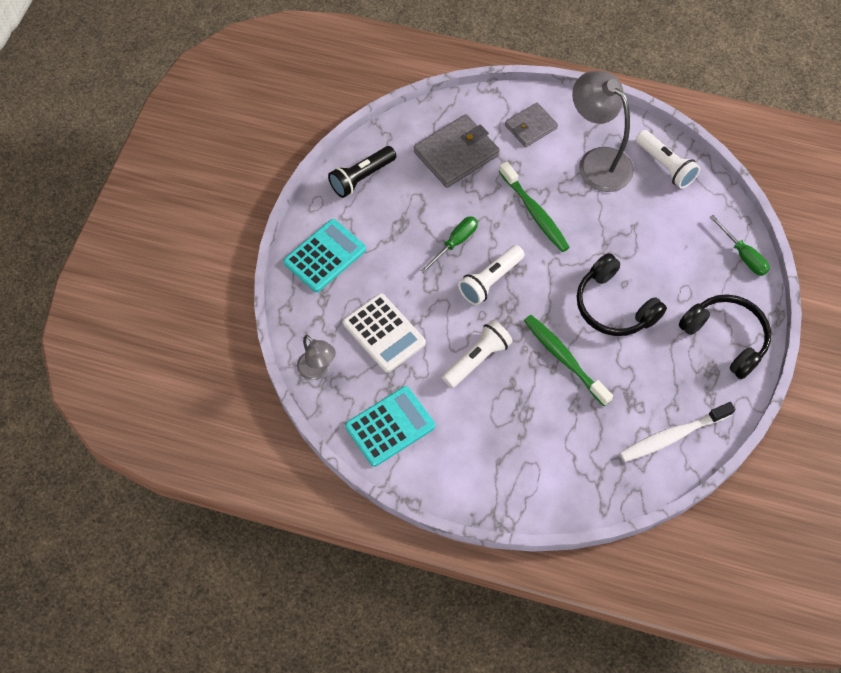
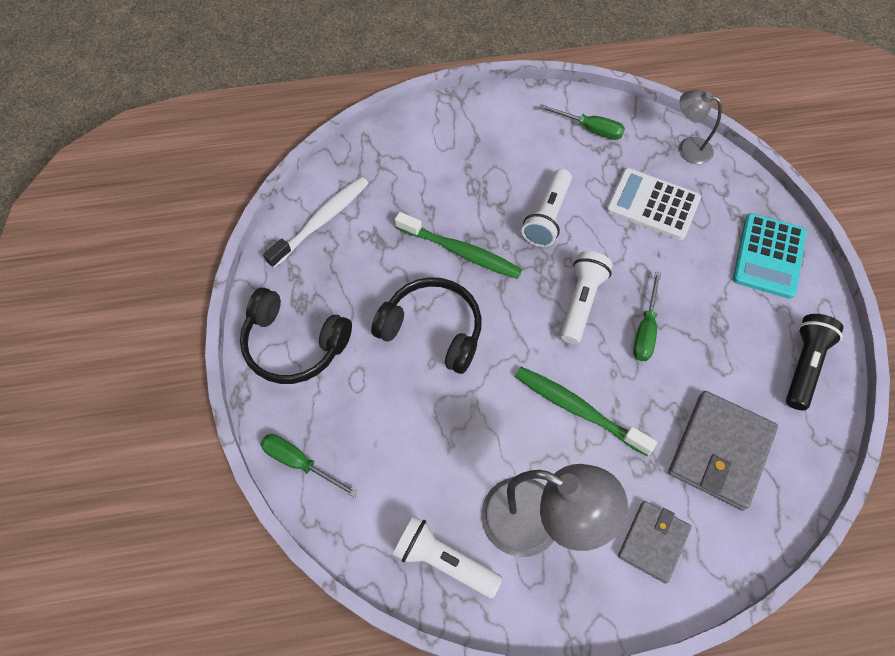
camera: 155 degrees right, 0 degrees up
turquoise calculator [345,386,435,467] -> green screwdriver [539,104,625,140]

